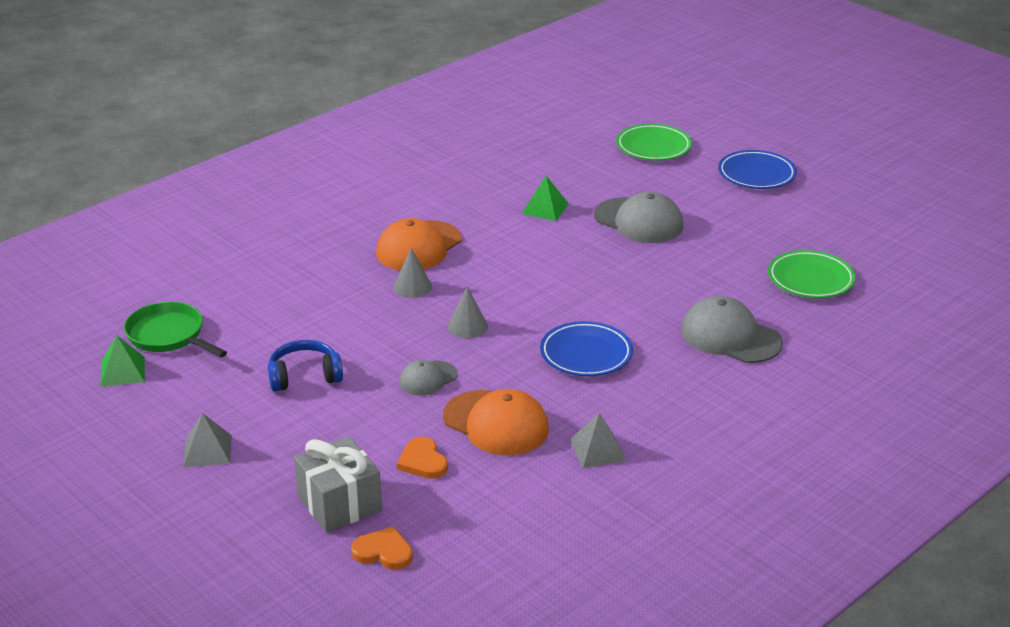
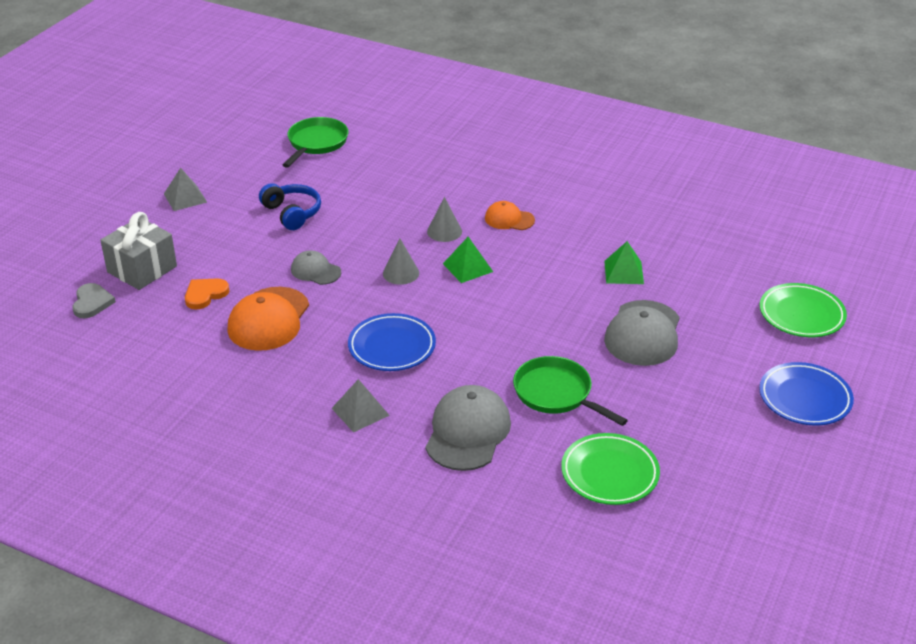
camera: 70 degrees right, 5 degrees up
green pyramid [100,336,145,387] -> green pyramid moved to [443,237,493,283]
orange heart [351,526,413,570] -> grey heart [72,283,116,318]
orange cap [376,218,462,271] -> orange cap [485,201,535,230], size x0.57
grey pyramid [569,413,627,468] -> grey pyramid moved to [331,379,390,433]
none -> green pan [513,356,628,426]

